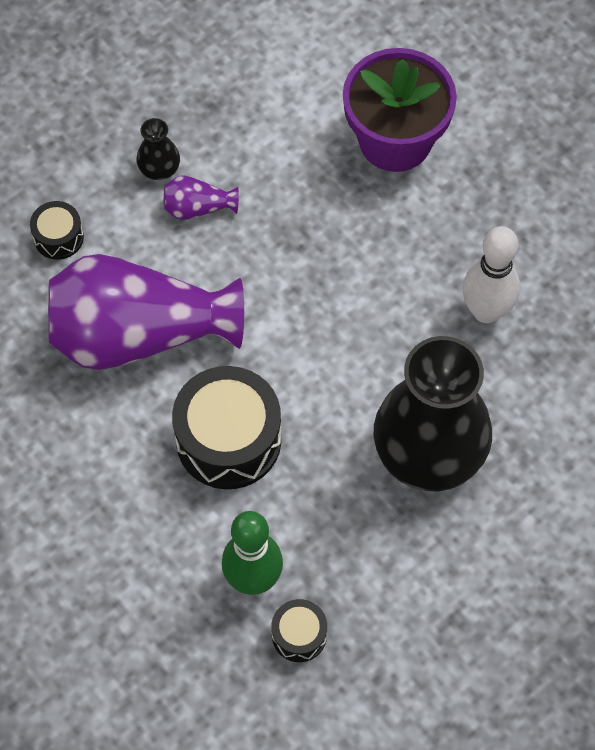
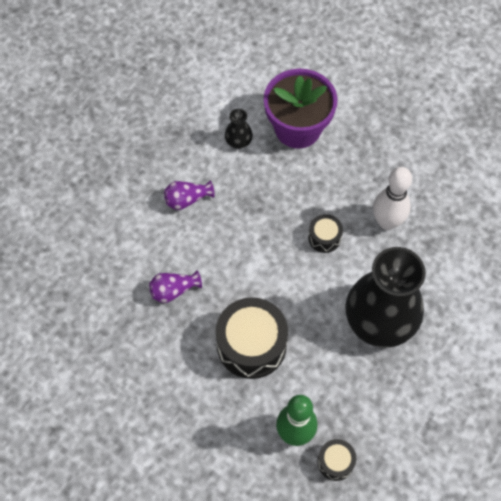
camera: 15 degrees left, 0 degrees up
black drum [30,201,84,260] -> black drum moved to [308,214,343,253]
purple vase [48,254,244,370] -> purple vase [149,270,202,303], size x0.40
black vase [137,118,180,180] -> black vase moved to [225,109,253,149]

